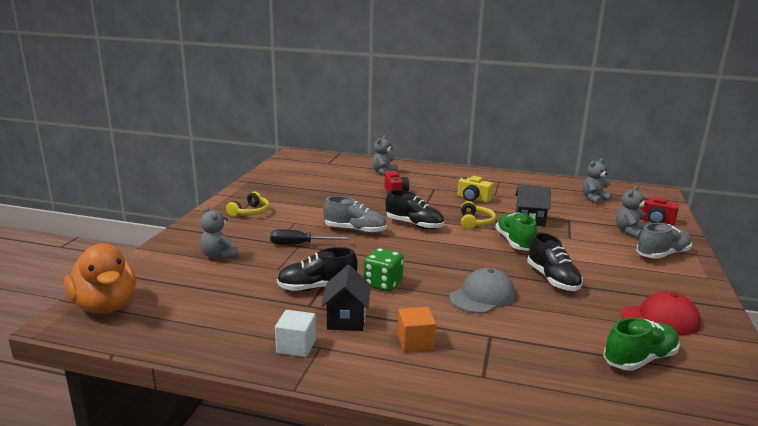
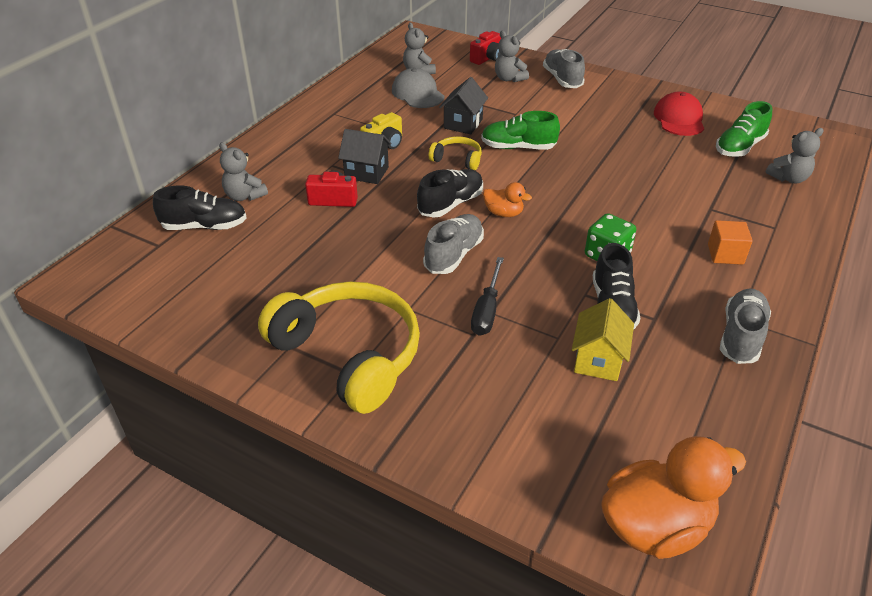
camera: 75 degrees left, 20 degrees up
grey teddy bear [200,206,239,260] -> grey teddy bear moved to [766,128,824,183]
yellow headphones [226,192,270,217] -> yellow headphones [258,281,420,414], size x2.20
white cube [275,310,316,357] -> grey shoe [720,289,771,364]
black house [321,265,371,331] -> black house moved to [338,129,391,184]
grey cap [449,268,515,314] -> grey cap moved to [392,68,444,108]
black shoe [527,232,583,291] -> black shoe moved to [153,185,247,230]
green shoe [603,318,680,371] -> green shoe turned 120 degrees counterclockwise [716,101,772,157]
none -> orange duck [483,182,532,217]
none -> yellow house [572,298,634,381]

